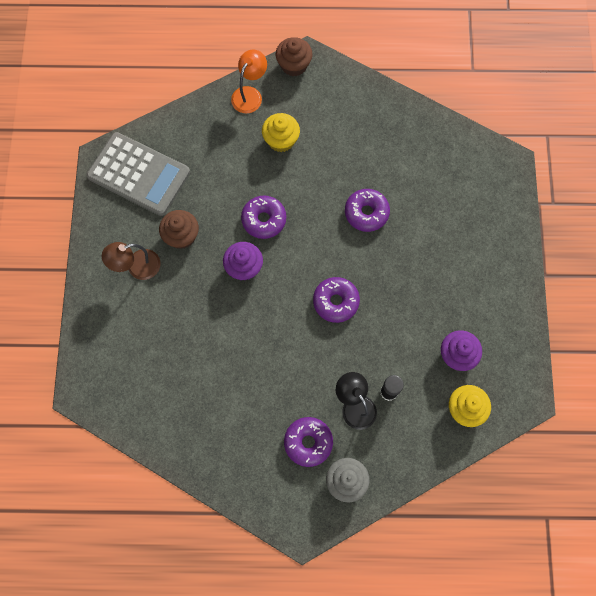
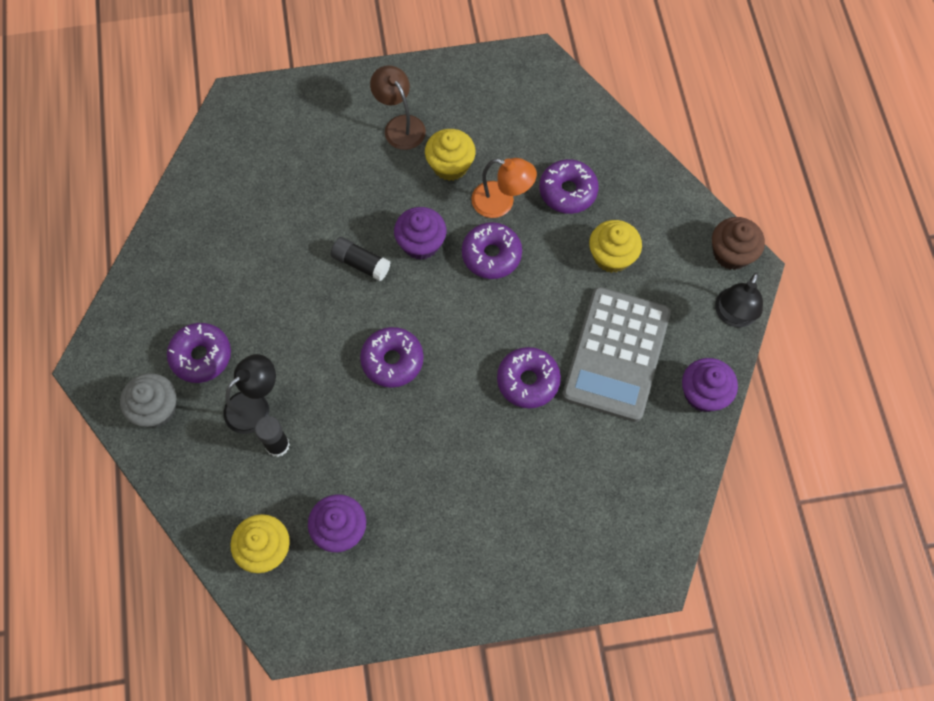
camera: 80 degrees right, 5 degrees down
grey calculator [86,132,190,216] -> grey calculator moved to [562,287,671,422]
brown cupcake [159,210,199,249] -> yellow cupcake [425,129,476,181]
orange lamp [231,49,267,113] -> orange lamp moved to [471,158,537,218]
none -> black glue stick [331,237,390,281]
none -> purple donut [539,159,599,214]
none -> purple cupcake [682,358,738,412]
none -> black lamp [715,273,763,327]

